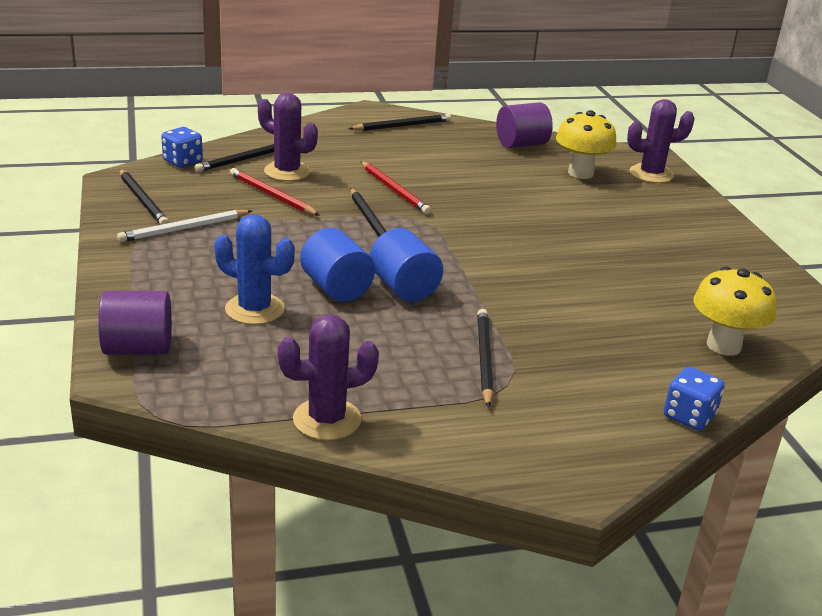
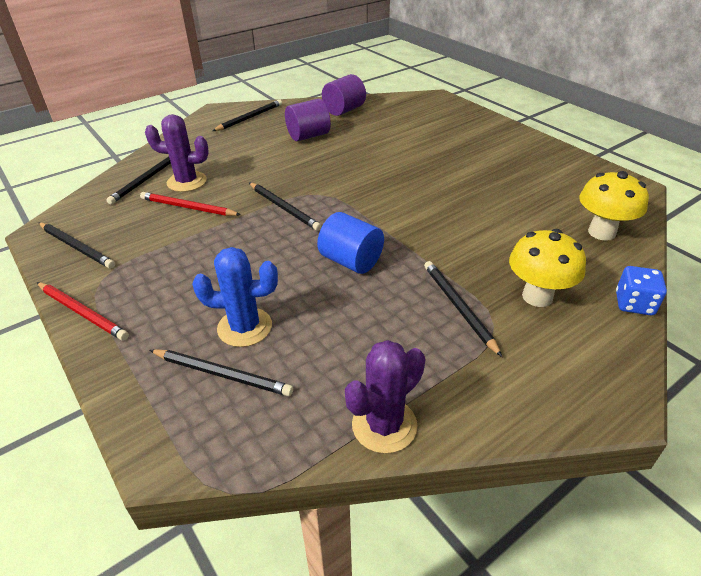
camera: 20 degrees left, 10 degrees up
purple cylinder [98,291,172,355] -> purple cylinder moved to [285,99,331,141]
white pencil [117,210,252,242] -> none
blue dice [161,127,203,168] -> none
blue cylinder [300,228,375,302] -> none
red pencil [360,161,431,214] -> red pencil moved to [37,282,129,341]
yellow mushroom [556,110,617,179] -> yellow mushroom moved to [509,229,586,307]
purple cactus [627,99,695,183] -> none
none -> black pencil [150,349,293,396]

